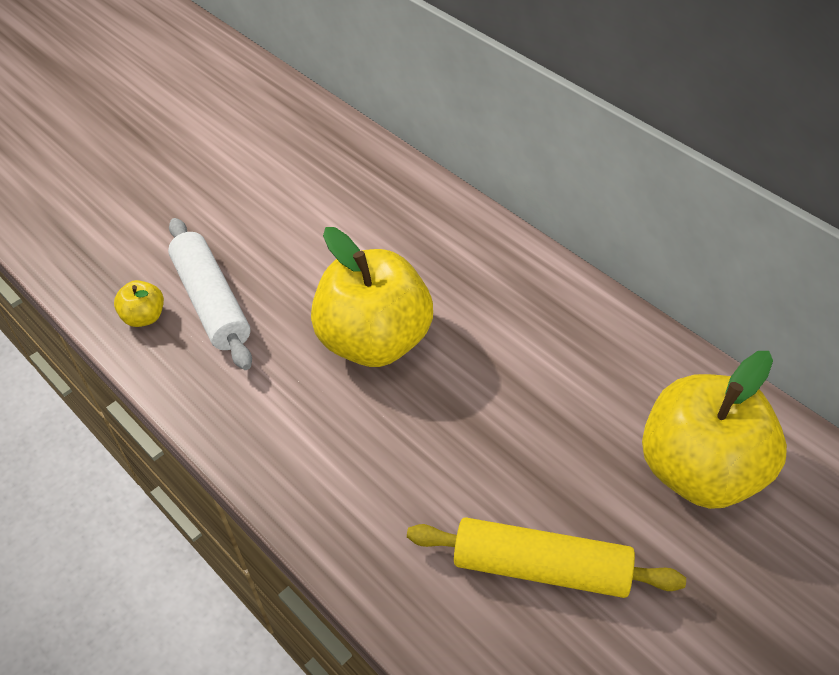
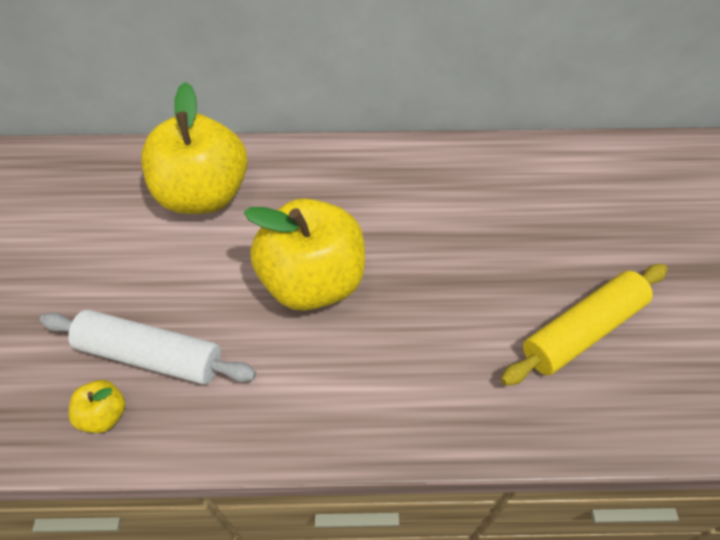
camera: 50 degrees left, 5 degrees up
yellow apple [642,351,787,509] -> yellow apple moved to [141,82,247,214]

